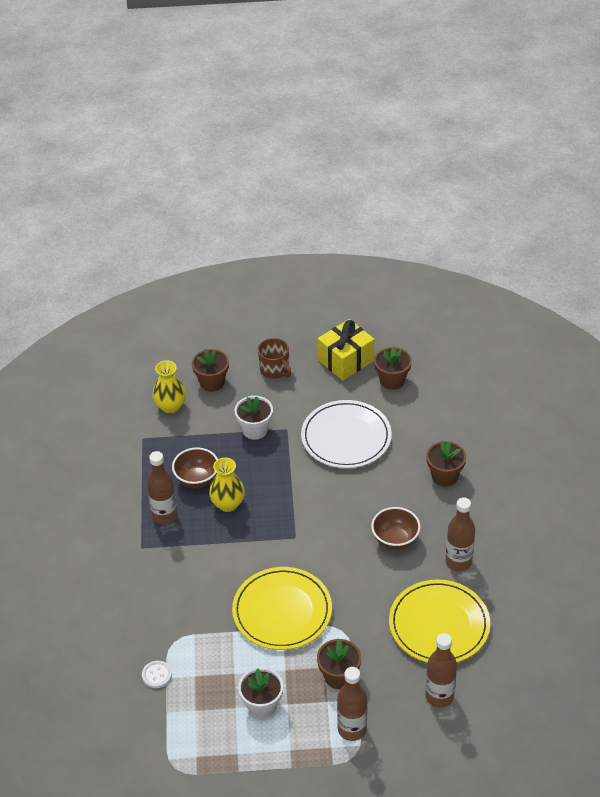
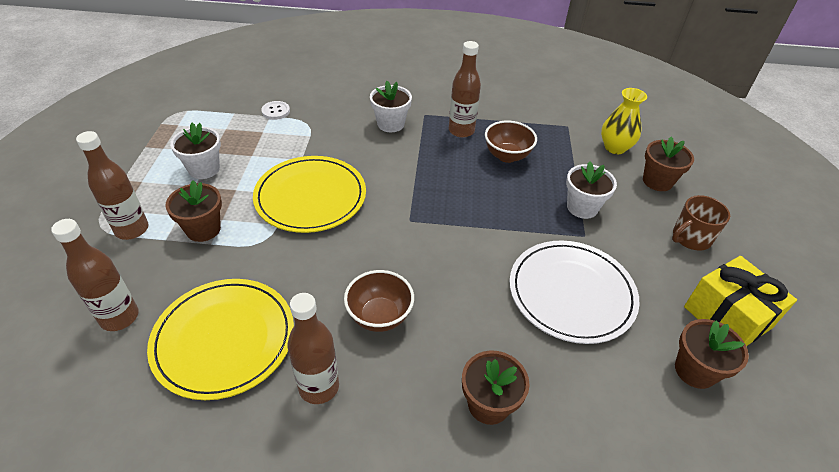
camera: 95 degrees right, 0 degrees up
yellow vase [209,458,245,512] -> none
none -> white flower pot [370,81,412,132]

